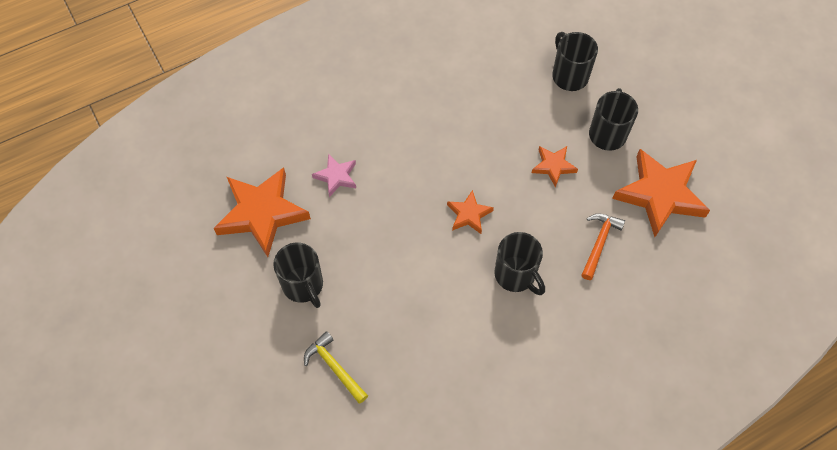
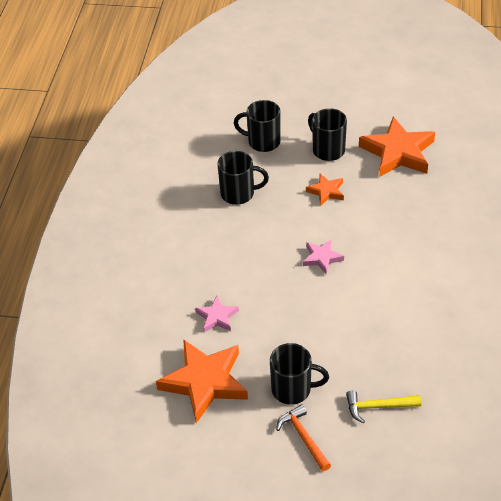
camera: 50 degrees left, 15 degrees down
orange star [447,190,494,234] -> pink star [303,239,344,274]
black mug [494,232,545,295] -> black mug moved to [217,151,269,205]
orange hammer [581,214,625,280] -> orange hammer moved to [276,404,331,471]

